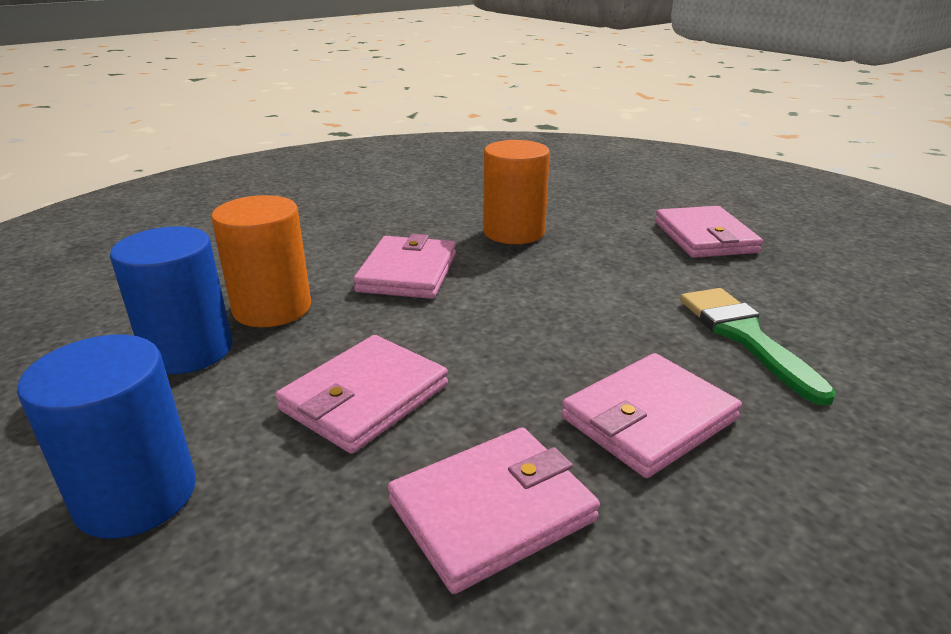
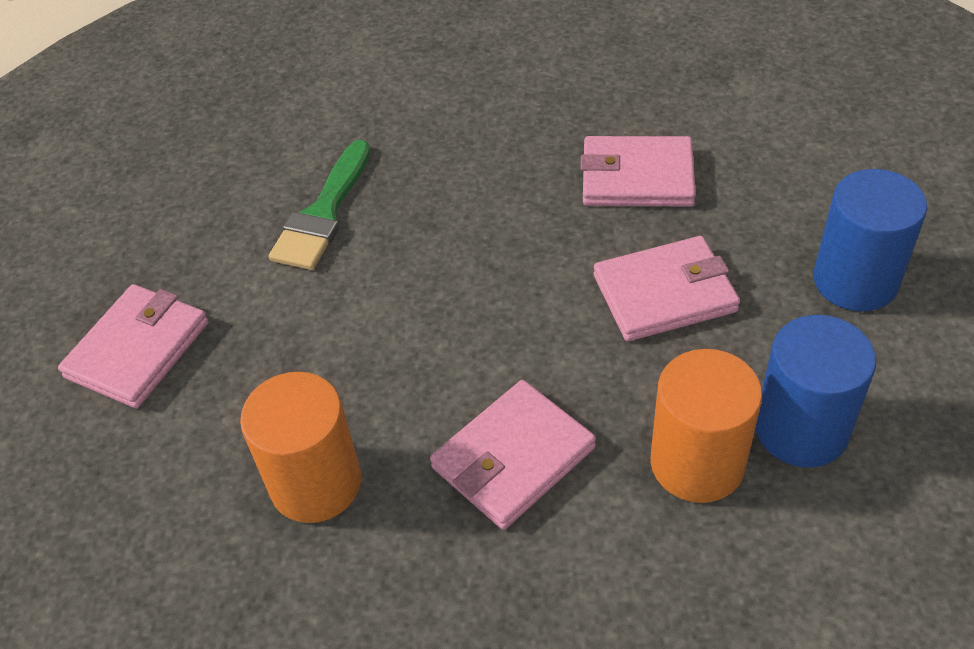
camera: 140 degrees left, 20 degrees up
pink wallet [561,353,742,478] -> none

